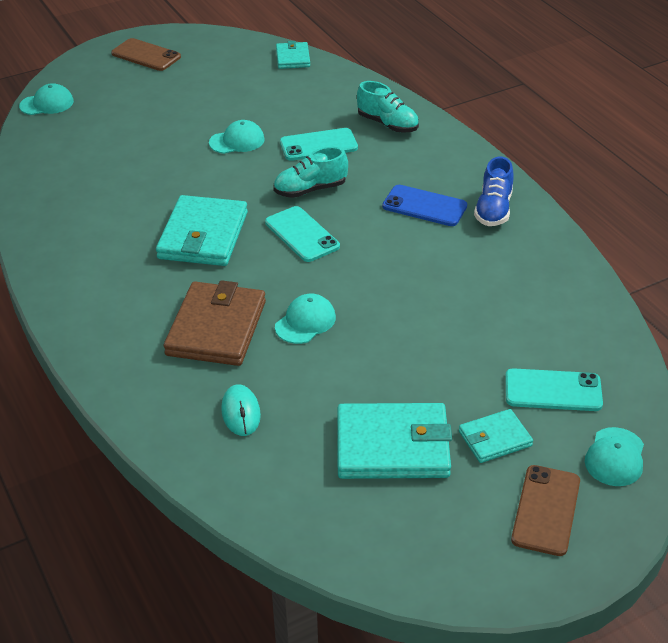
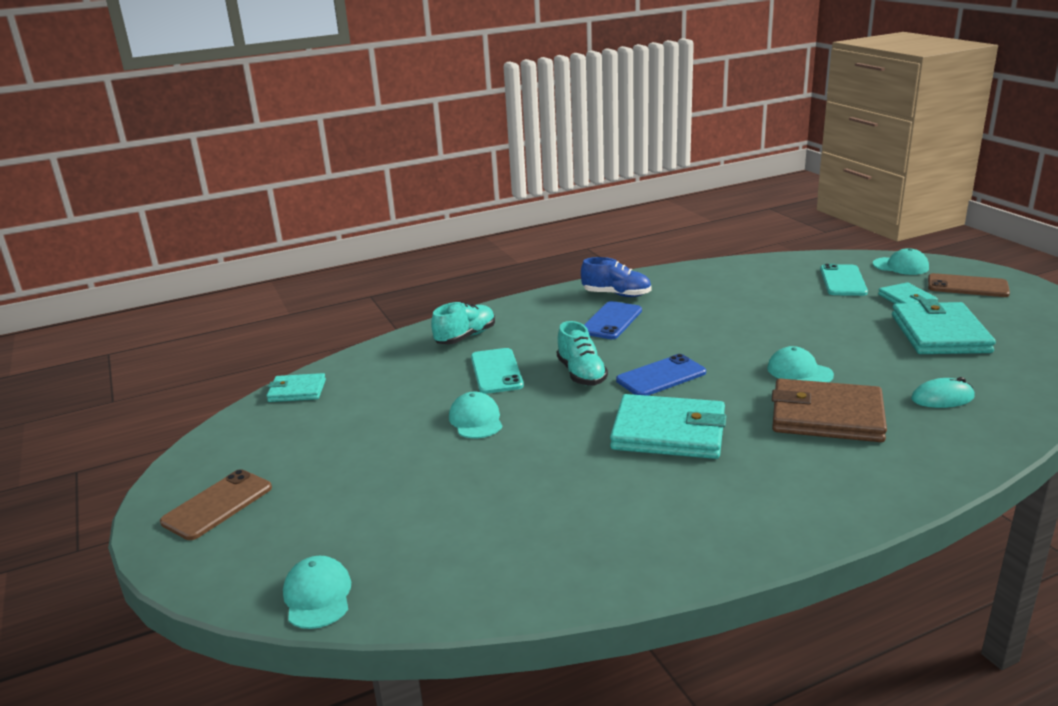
camera: 85 degrees left, 15 degrees down
turquoise phone [265,206,340,262] -> blue phone [616,354,706,396]

